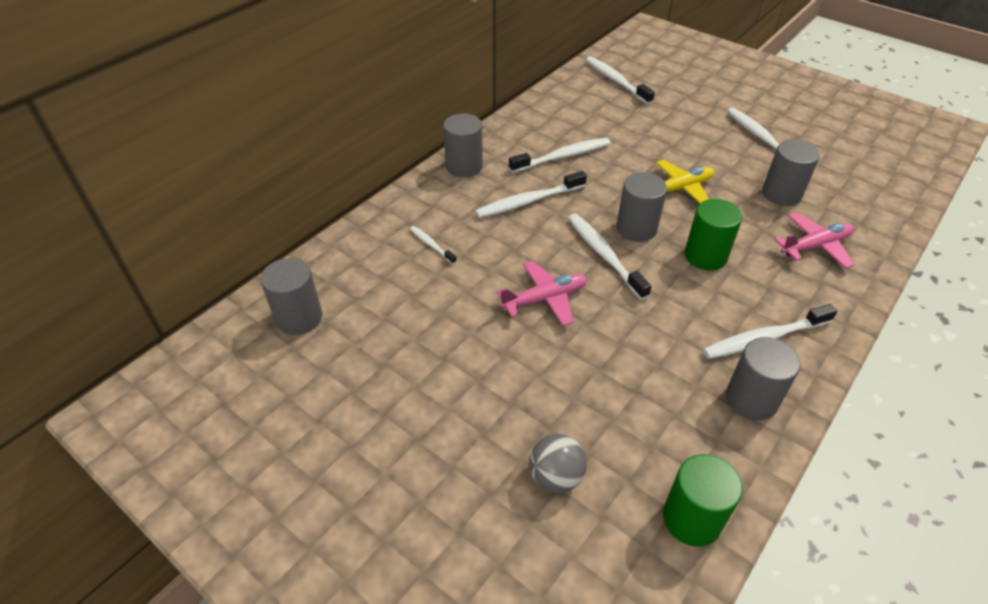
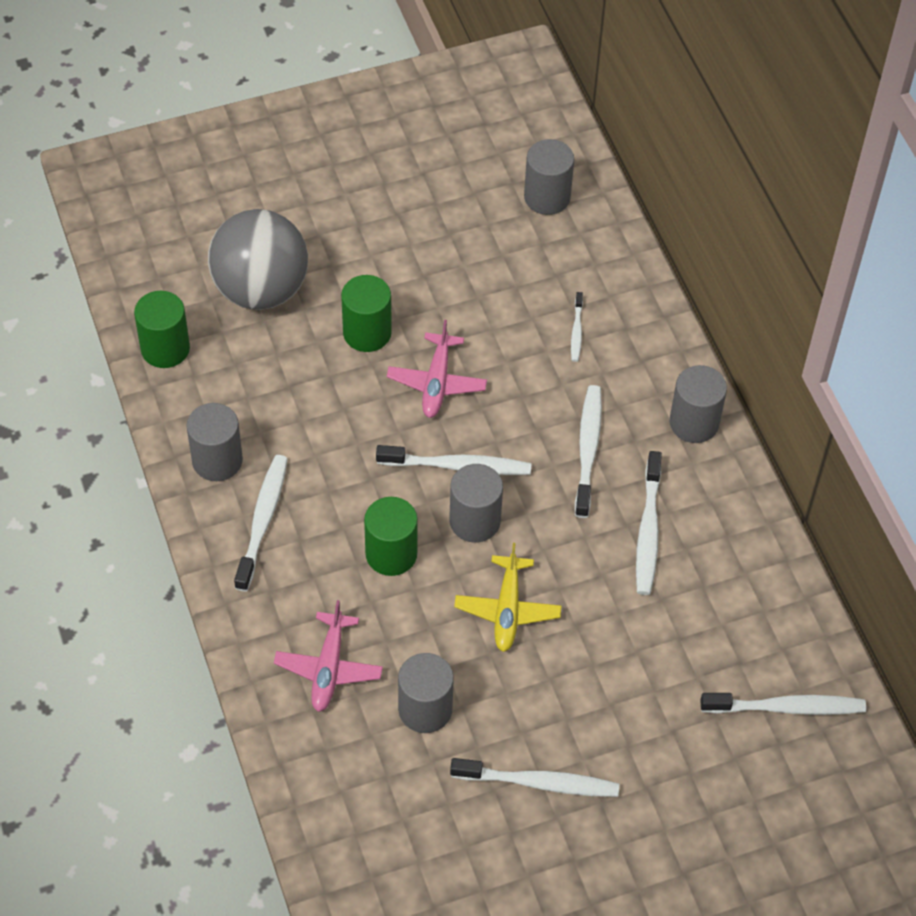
camera: 120 degrees right, 10 degrees up
white toothbrush [410,226,457,264] -> white toothbrush turned 105 degrees clockwise [571,292,583,362]
grey ball [529,434,587,493] -> grey ball [208,209,308,310], size x2.04
none -> green cylinder [341,275,392,352]

